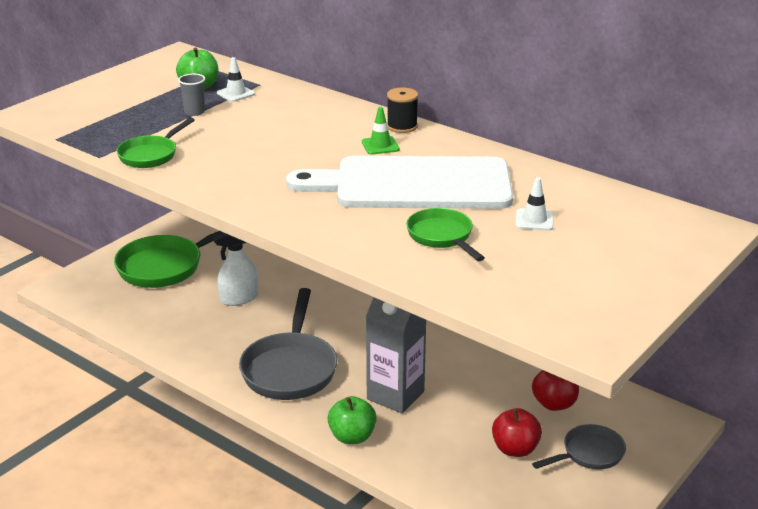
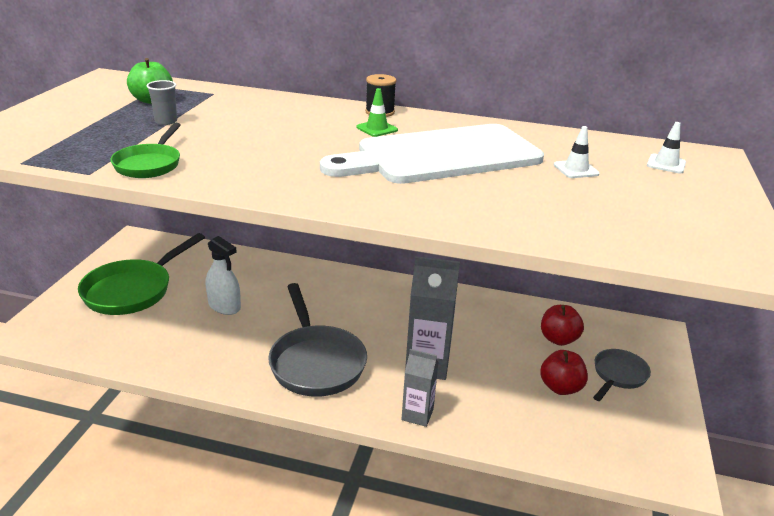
camera: 25 degrees left, 0 degrees up
white spray bottle [213,233,258,306] -> white spray bottle turned 90 degrees counterclockwise [206,236,241,315]
white traffic cone [217,57,255,102] -> white traffic cone moved to [647,122,686,173]
green apple [328,396,377,444] -> grey carton [401,349,439,427]
green pan [406,208,485,261] -> none

